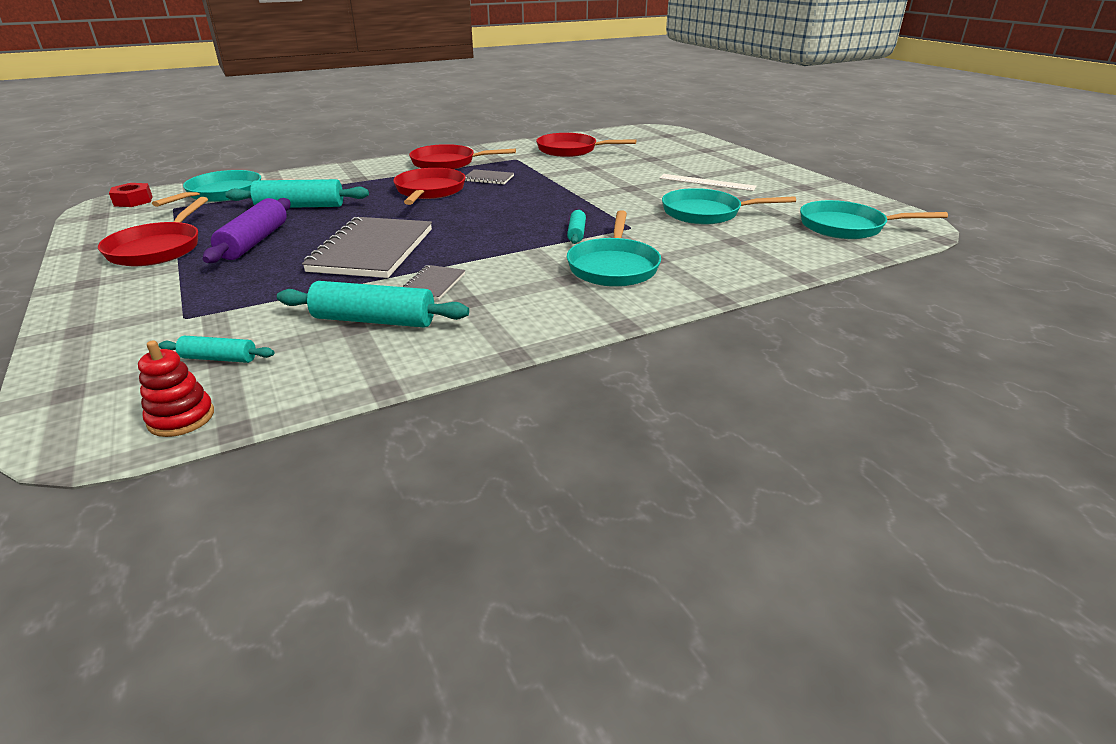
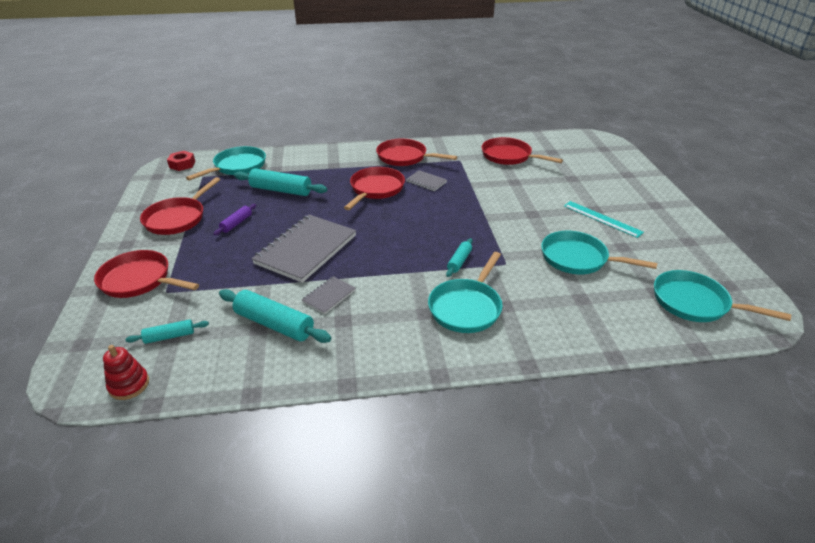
camera: 20 degrees right, 5 degrees up
turquoise rolling pin [158,336,274,363] -> turquoise rolling pin turned 45 degrees counterclockwise [125,319,209,344]
purple rolling pin [203,198,291,263] -> purple rolling pin [214,204,256,235], size x0.55
white ruler [659,174,756,191] -> turquoise ruler [564,201,644,238]
none -> red pan [94,250,199,298]

